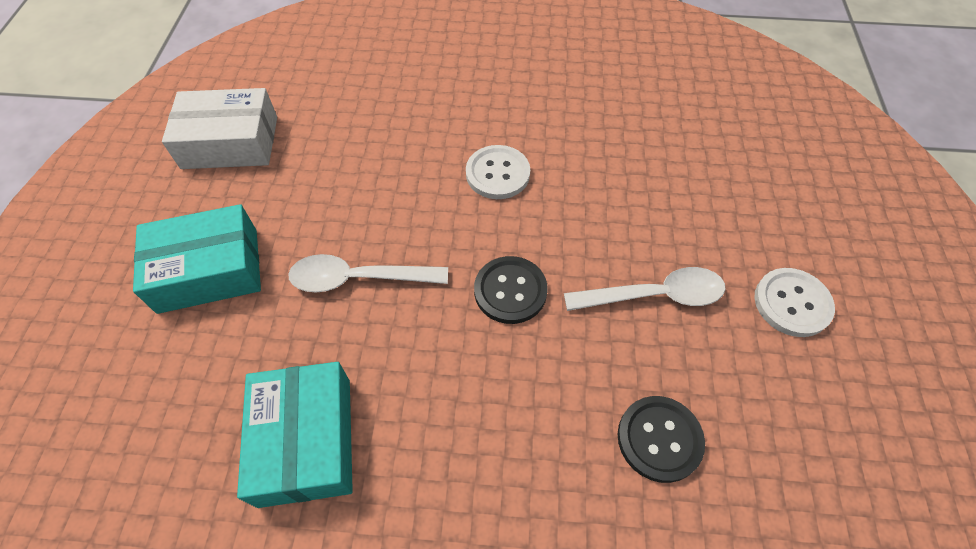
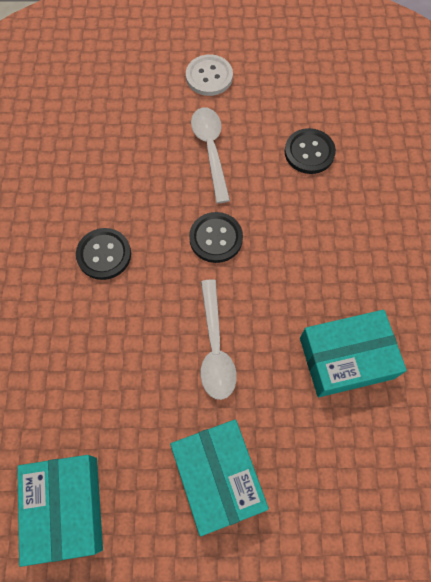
camera: 95 degrees left, 10 degrees up
white box [162,88,277,169] -> turquoise box [17,455,103,567]
white button [466,145,530,199] -> black button [76,228,131,280]

